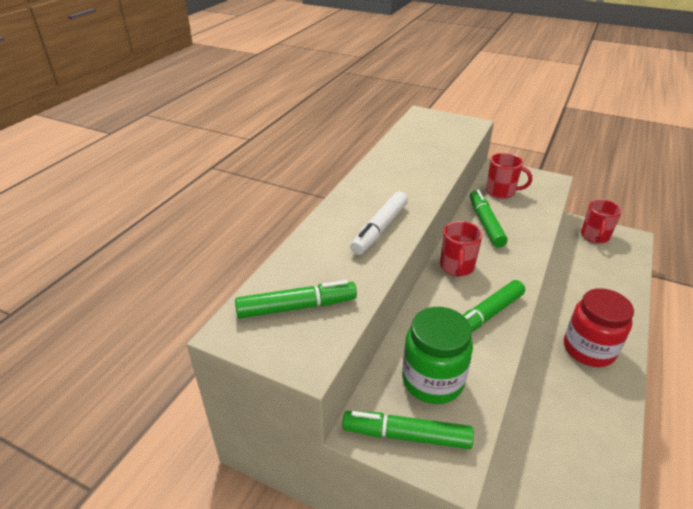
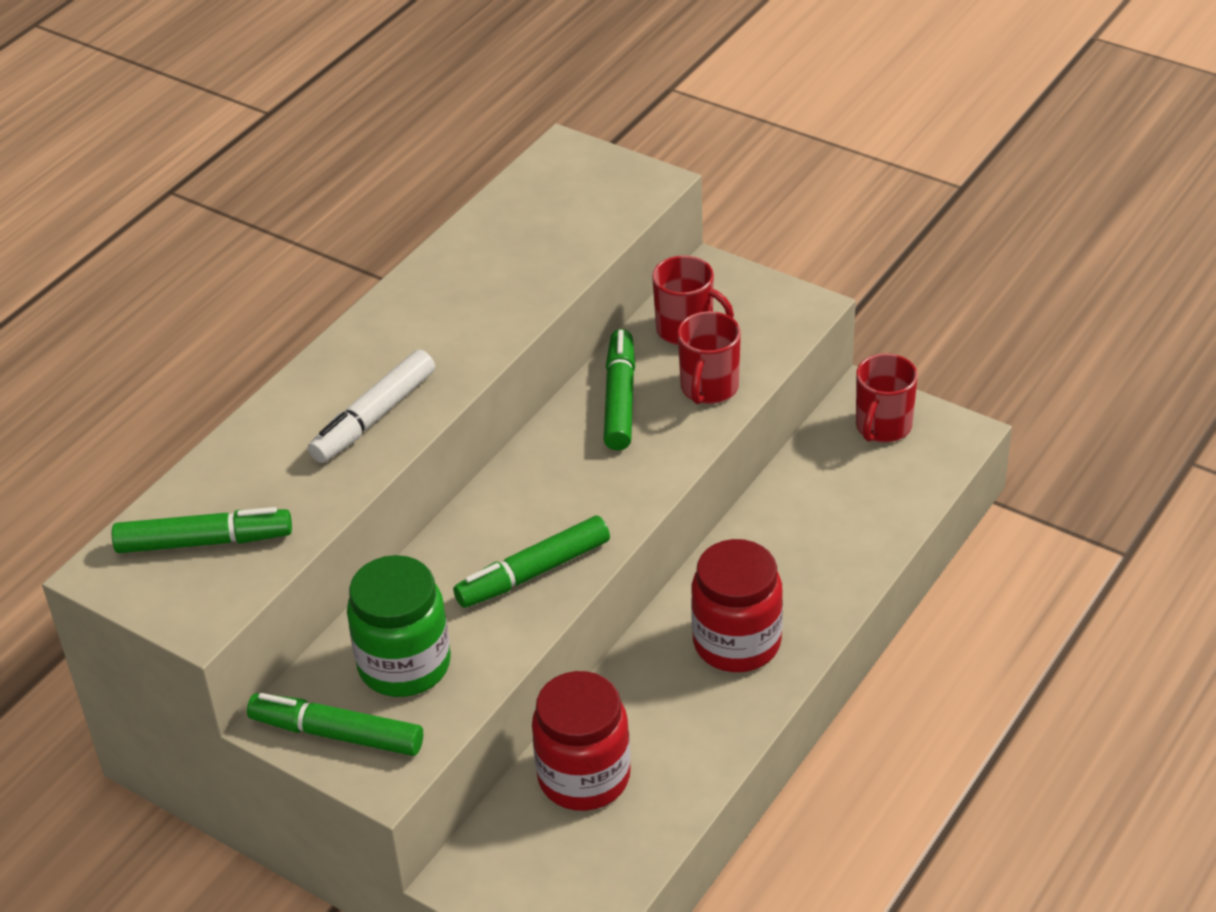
camera: 10 degrees right, 5 degrees up
red mug [440,221,483,277] -> red mug moved to [677,311,741,404]
none -> red jar [532,671,631,811]

